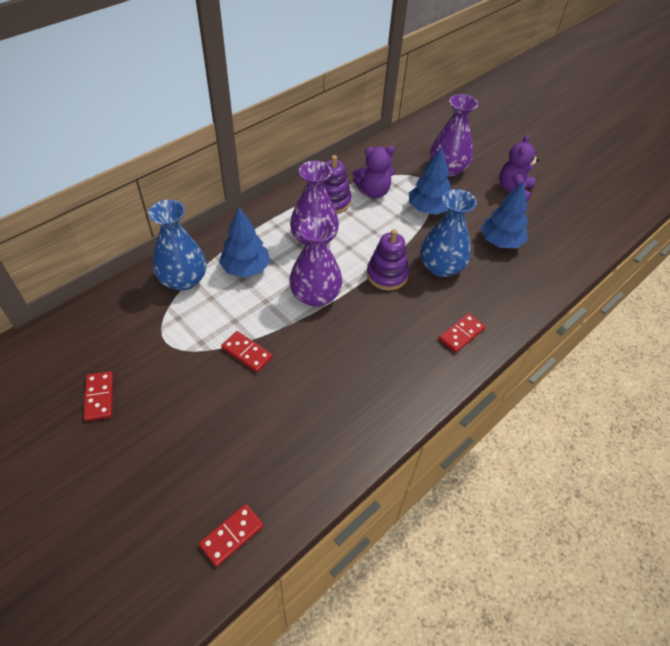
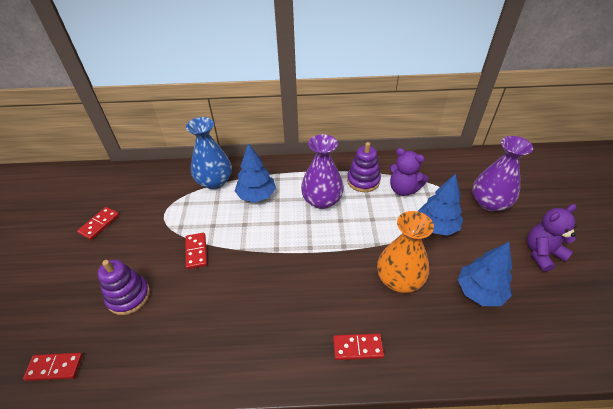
camera: 45 degrees right, 5 degrees down
purple vase [289,216,342,307] -> none
purple stacking toy [366,229,409,290] -> purple stacking toy moved to [98,260,150,315]
blue vase [420,189,477,277] -> orange vase [377,211,434,293]

